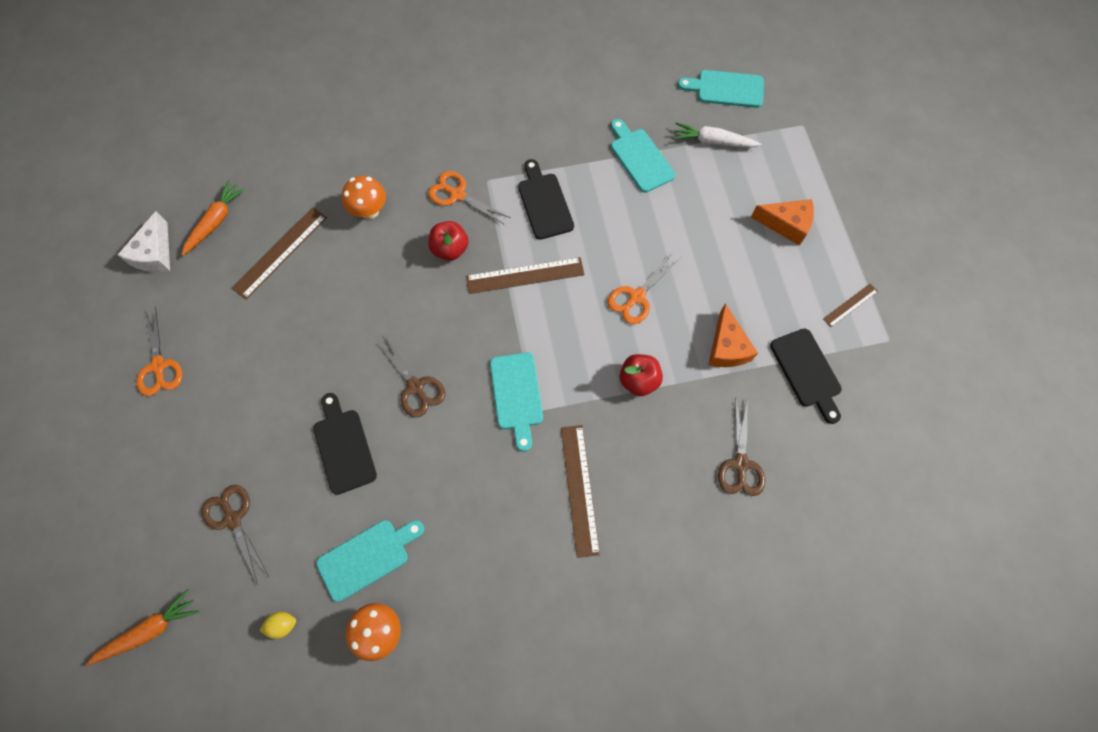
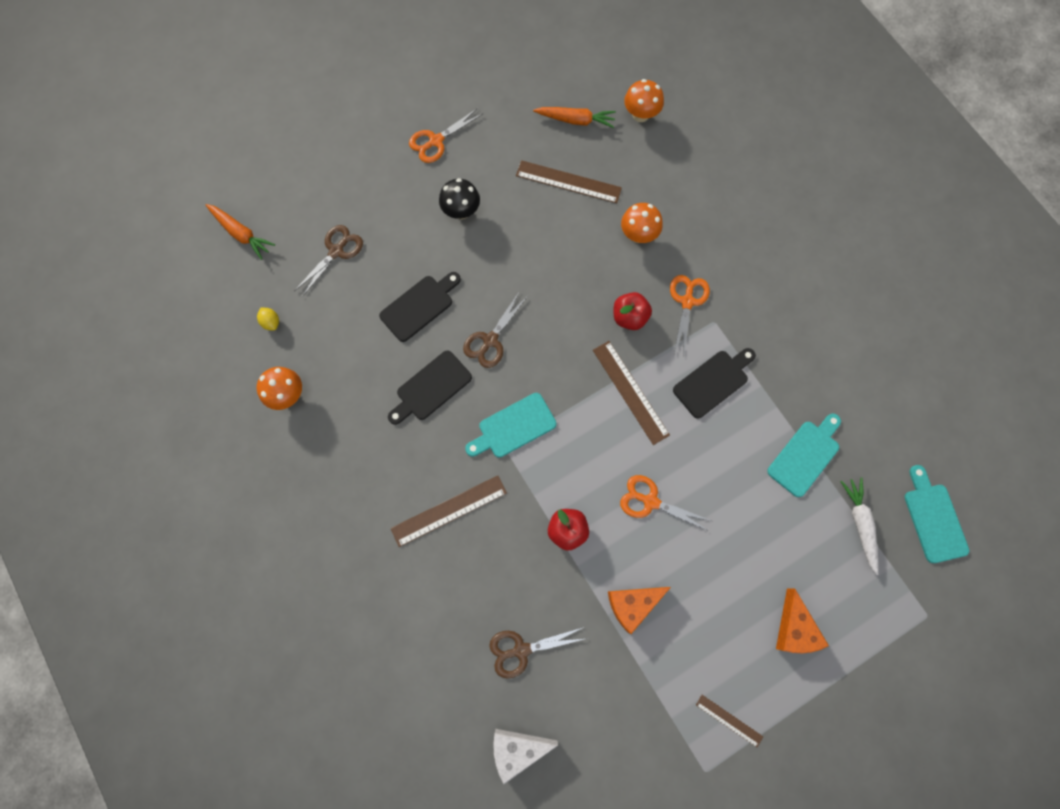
camera: 70 degrees right, 5 degrees up
white cheese [118,211,170,272] -> white cheese moved to [493,729,558,784]
turquoise cutting board [316,520,424,602] -> none
black cutting board [770,328,842,424] -> black cutting board moved to [388,350,472,425]
none -> black mushroom [439,178,480,219]
none -> orange mushroom [624,79,664,122]

